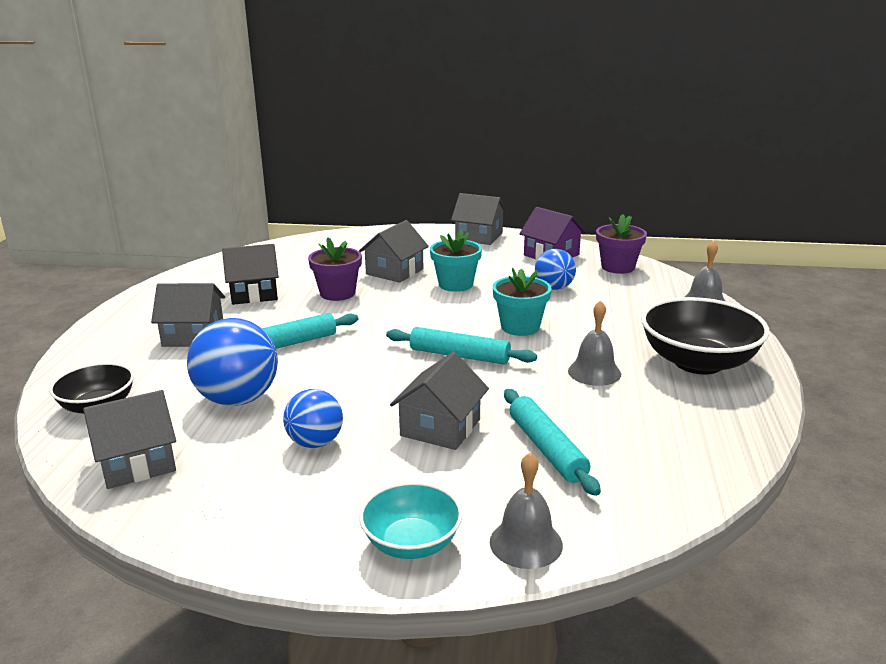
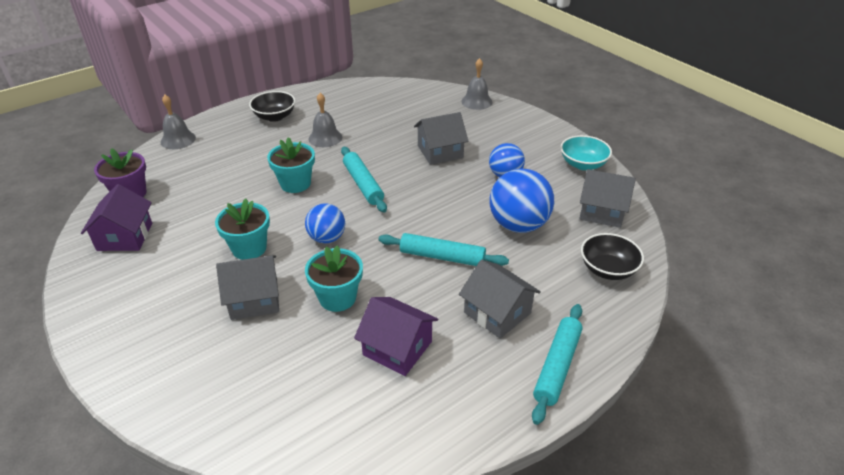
camera: 135 degrees left, 15 degrees up
black house [222,244,279,305] -> purple house [354,297,438,376]
purple flower pot [308,238,362,301] -> turquoise flower pot [305,245,363,312]
turquoise bowl [359,482,463,559] -> turquoise bowl moved to [561,135,612,170]
grey house [451,193,507,245] -> none
turquoise rolling pin [504,389,601,496] -> turquoise rolling pin moved to [532,304,583,425]
blue ball [535,249,576,290] -> blue ball moved to [305,203,345,244]
black bowl [641,297,769,374] -> black bowl [249,91,295,122], size x0.60

